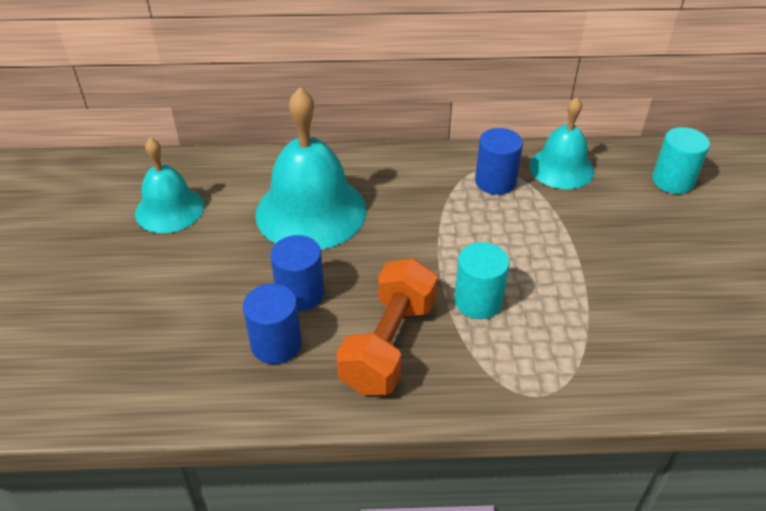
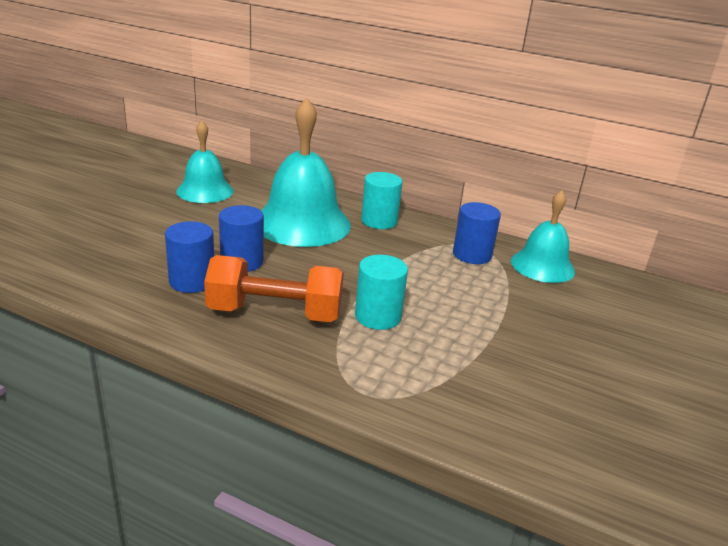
camera: 25 degrees right, 15 degrees down
orange dumbbell [336,258,437,395] -> orange dumbbell turned 45 degrees clockwise [204,255,344,322]
turquoise cylinder [652,127,710,194] -> turquoise cylinder moved to [361,172,402,229]

